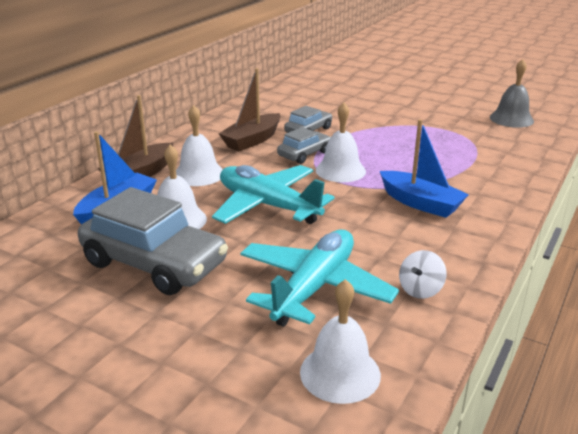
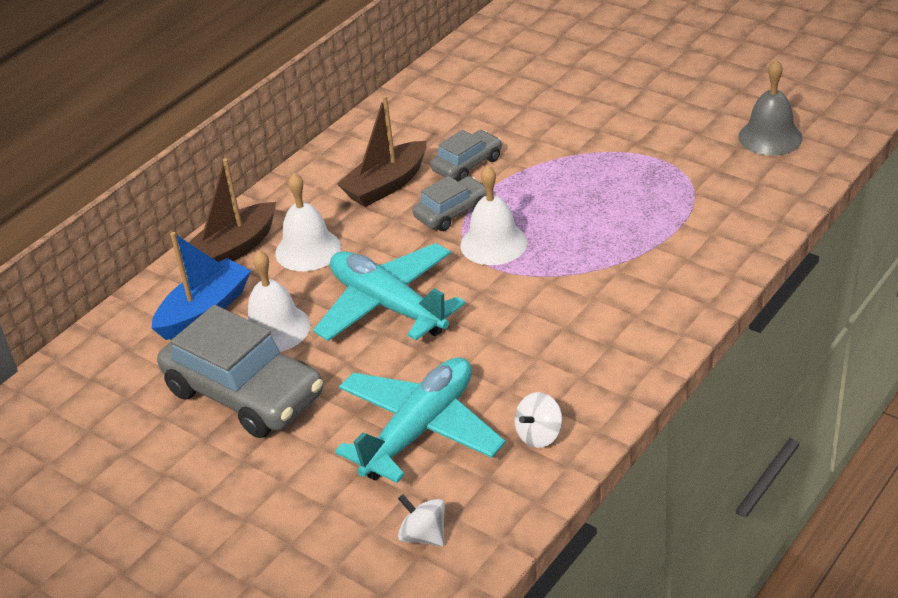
camera: 10 degrees right, 10 degrees up
white bell [300,279,381,404] -> white spinning top [398,494,445,546]
blue boat [380,119,469,218] -> none

